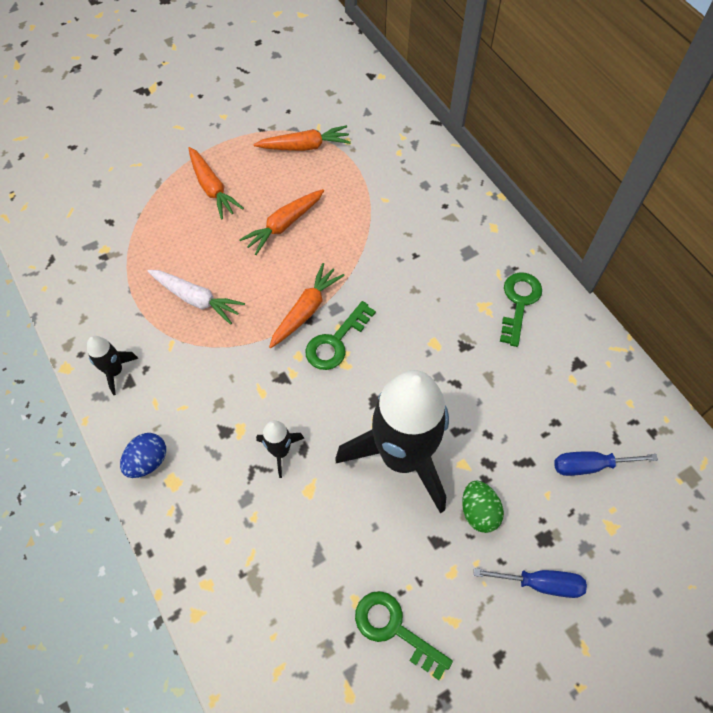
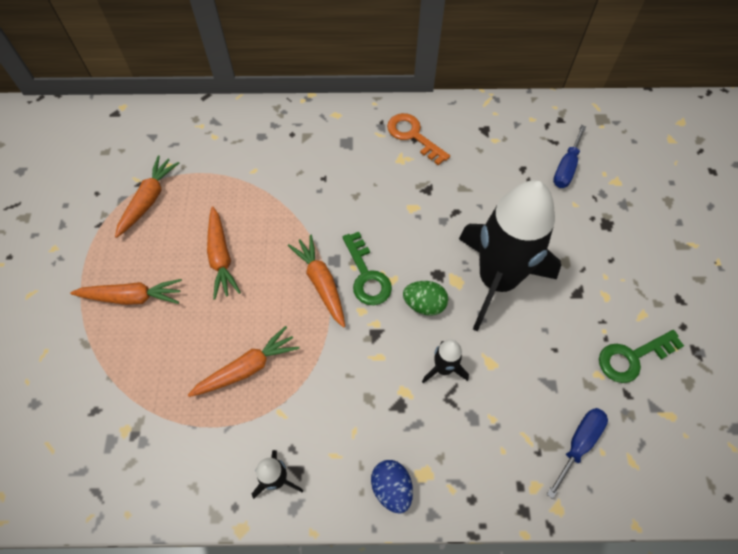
camera: 60 degrees left, 0 degrees up
white carrot [148,270,245,325] -> orange carrot [188,326,299,397]
green egg [462,481,504,533] -> green egg moved to [403,281,448,316]
blue screwdriver [473,568,587,598] -> blue screwdriver moved to [547,408,608,499]
green key [500,272,542,347] -> orange key [387,113,450,166]

